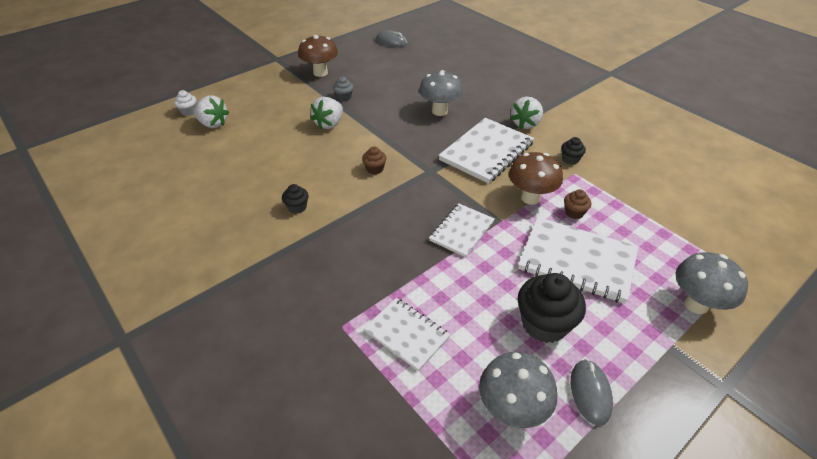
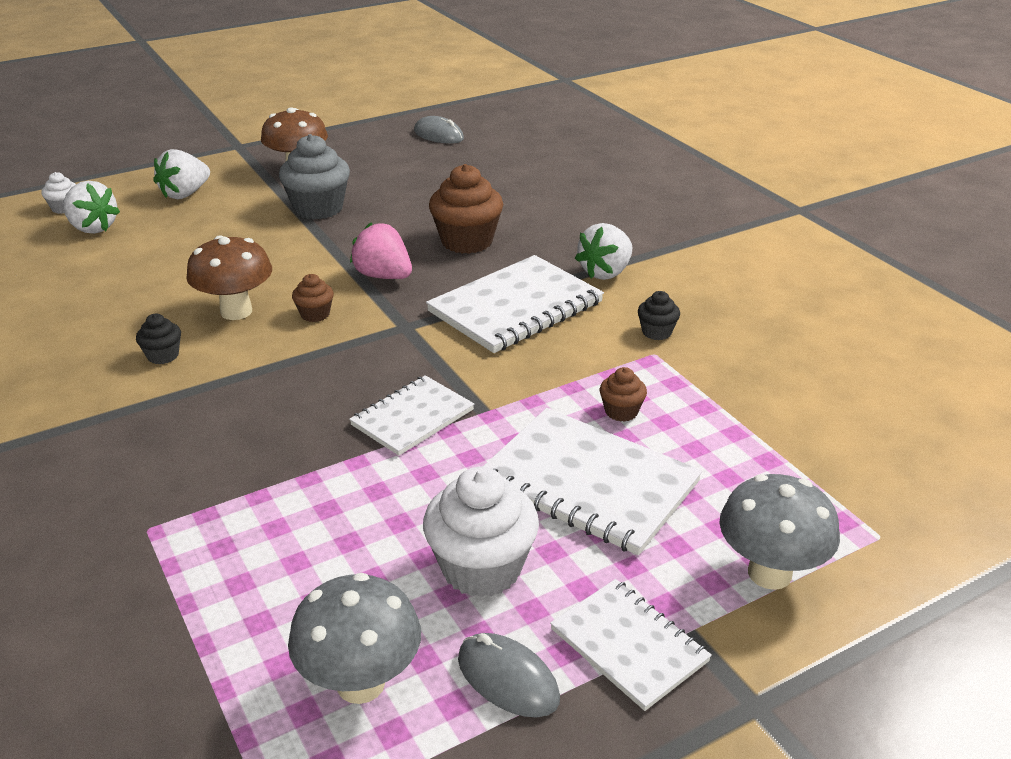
camera: 10 degrees right, 10 degrees down
white strawberry [310,97,343,129] -> white strawberry moved to [154,149,210,199]
grey cupcake [333,76,354,101] -> grey cupcake [279,134,350,220], size x2.00
white notebook [364,298,450,371] -> white notebook moved to [550,579,712,711]
grey mushroom [419,70,463,116] -> brown cupcake [429,164,503,254]
brown mushroom [509,152,563,205] -> brown mushroom moved to [186,235,272,320]
black cupcake [518,273,586,343] -> white cupcake [423,466,539,598]
grey mouse [571,359,613,426] -> grey mouse turned 60 degrees counterclockwise [458,633,560,717]
none -> pink strawberry [350,223,412,279]

